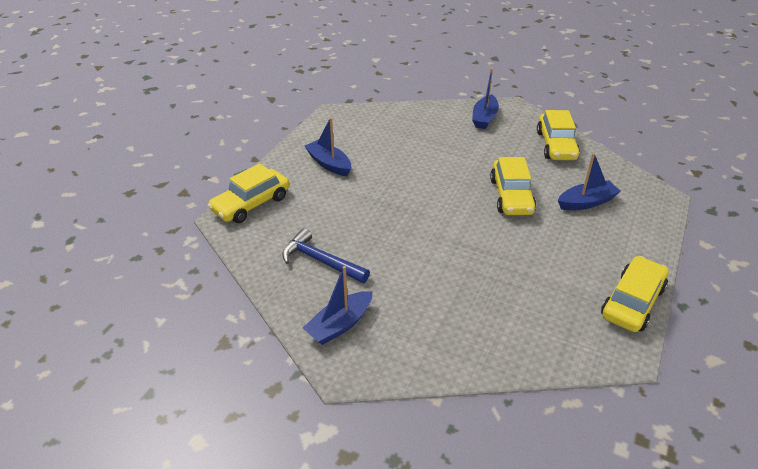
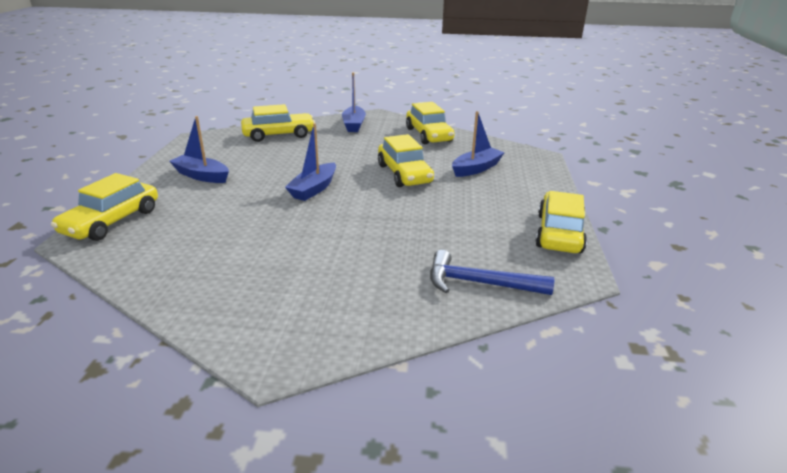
camera: 20 degrees left, 10 degrees down
blue hammer [282,228,370,283] -> blue hammer moved to [430,250,554,295]
blue boat [303,266,373,345] -> blue boat moved to [285,123,336,201]
none -> yellow car [241,104,315,142]

